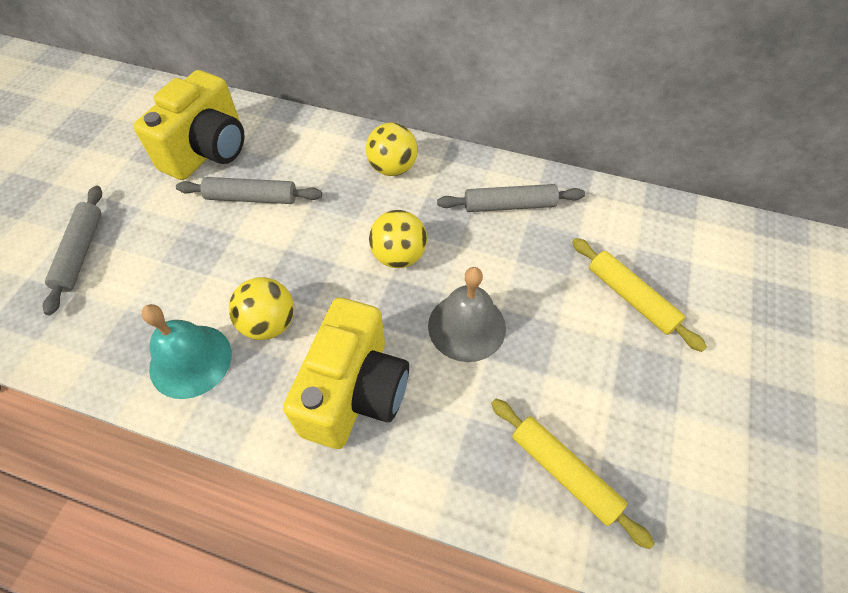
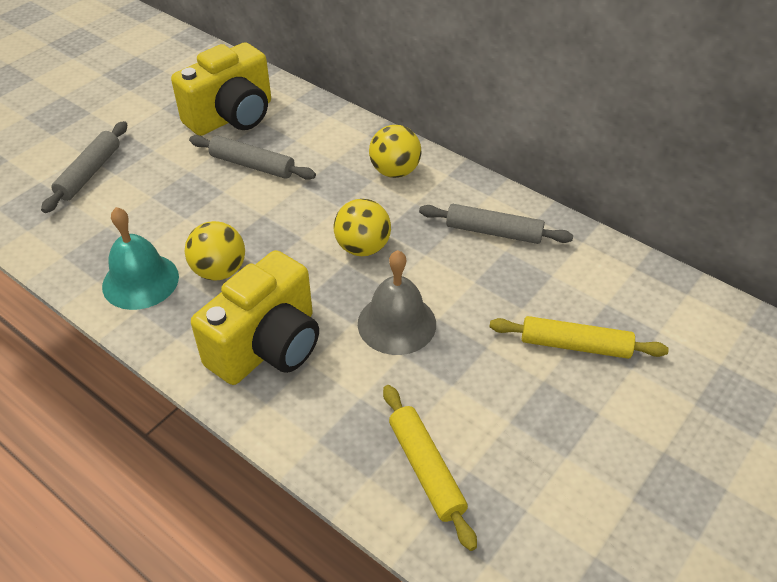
camera: 20 degrees right, 10 degrees down
yellow rolling pin [572,238,707,352] -> yellow rolling pin turned 60 degrees counterclockwise [489,316,669,359]

